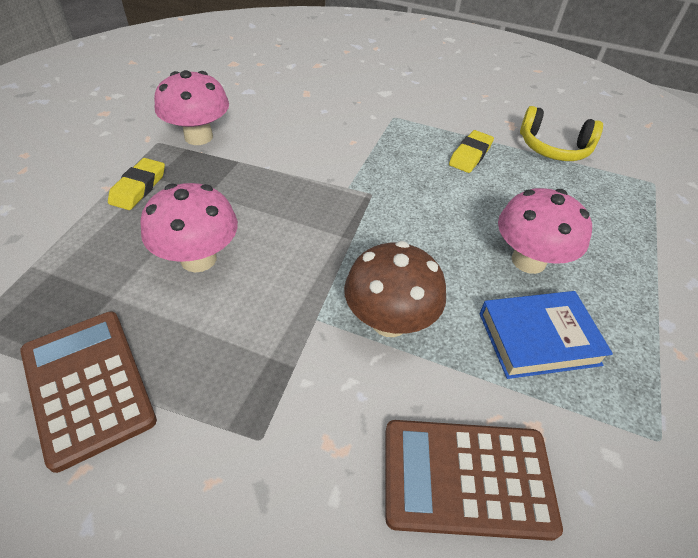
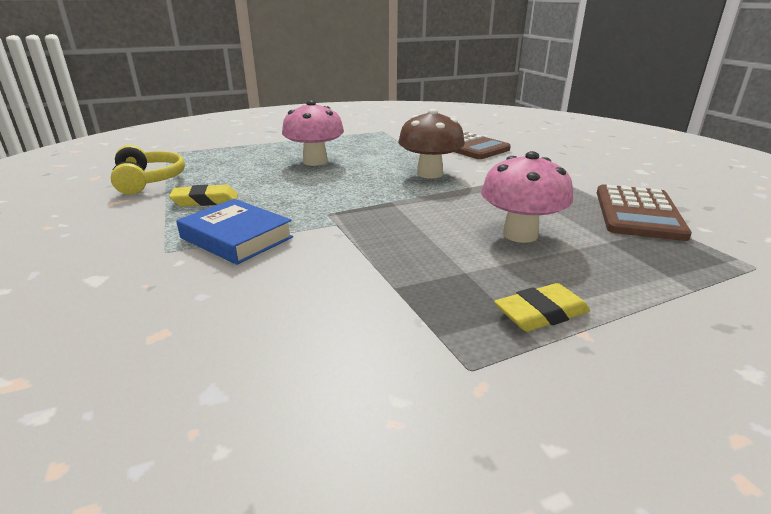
camera: 130 degrees left, 20 degrees down
pink mushroom [154,70,229,145] -> none
blue book [479,291,613,379] -> blue book moved to [176,199,293,265]

